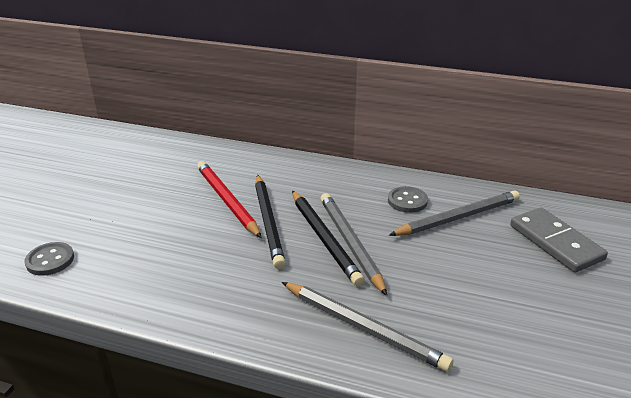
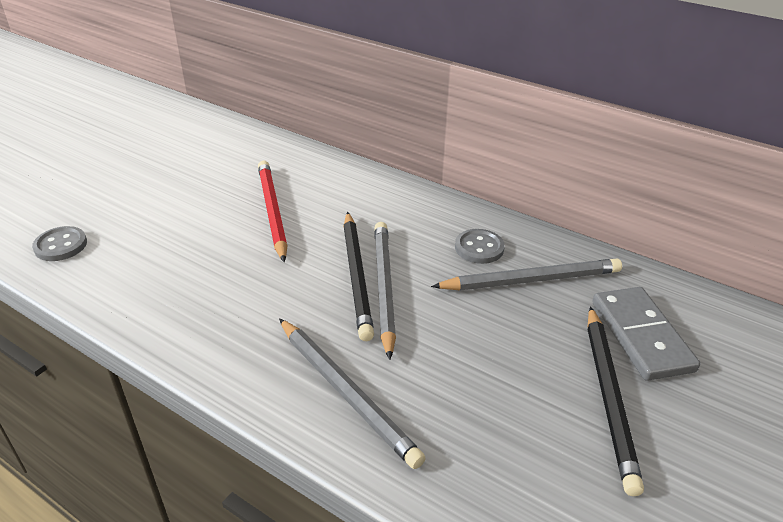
camera: 15 degrees right, 5 degrees up
black pencil [255,175,286,269] -> black pencil moved to [587,306,644,496]

